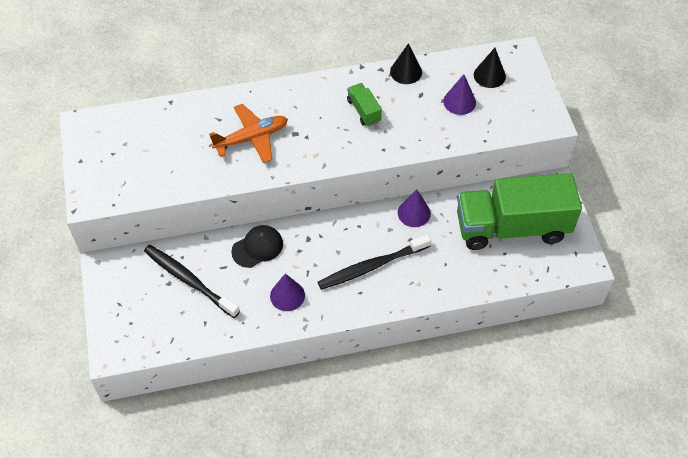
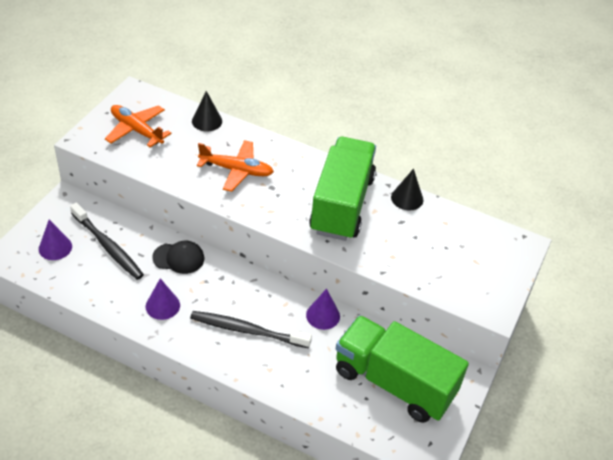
camera: 35 degrees right, 10 degrees down
black toothbrush [144,245,240,318] -> black toothbrush turned 150 degrees clockwise [70,203,144,280]
green truck [347,83,382,126] -> green truck [309,137,376,241], size x2.46
purple cone [443,74,476,115] -> purple cone moved to [39,220,72,260]
black cone [474,48,506,88] -> black cone moved to [192,91,222,131]
none -> orange plane [105,105,172,147]

